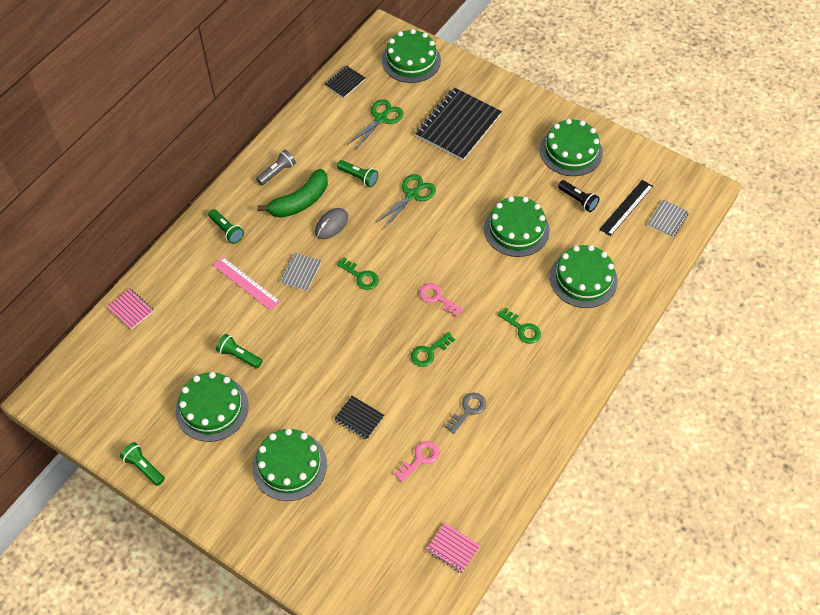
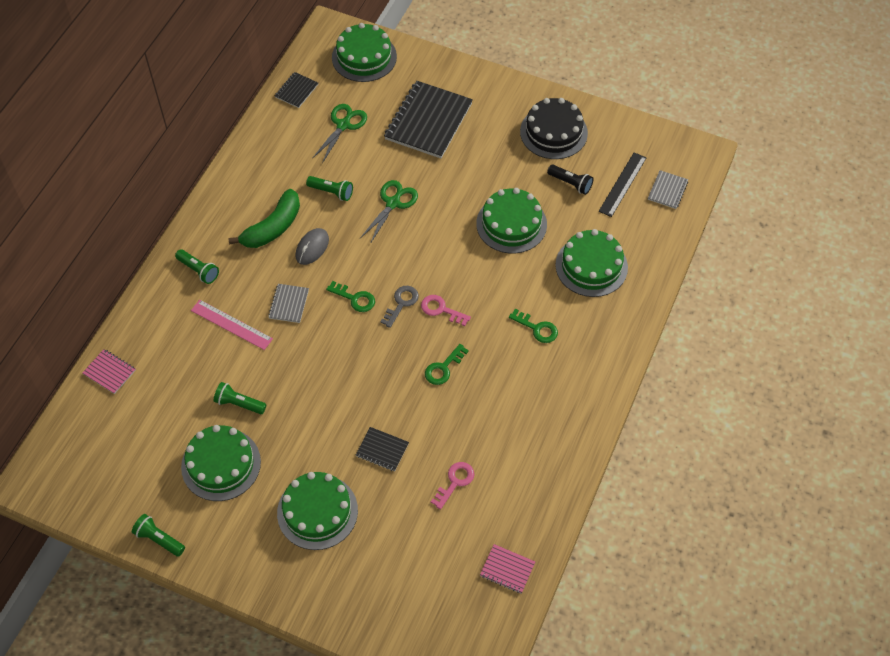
camera: 10 degrees left, 0 degrees up
grey flashlight [256,150,296,185] -> none
grey key [445,393,486,434] -> grey key moved to [380,286,419,328]
green cake [540,119,603,176] -> black cake [520,98,588,159]

